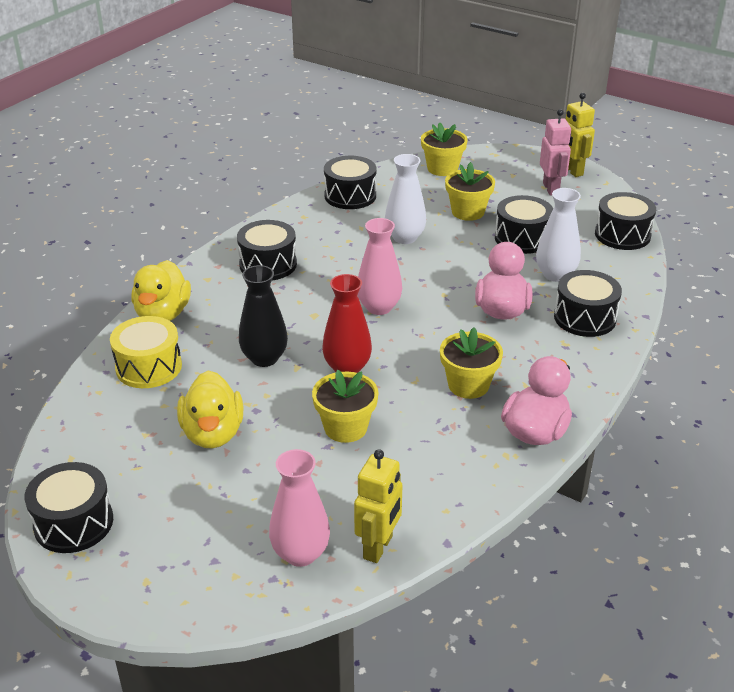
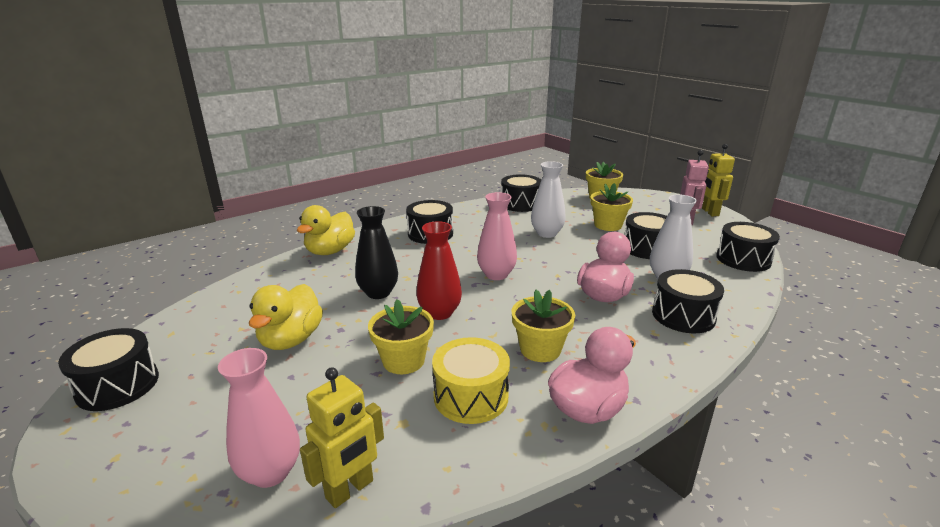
camera: 20 degrees right, 10 degrees down
yellow drum [110,316,182,388] -> yellow drum moved to [432,337,510,424]

